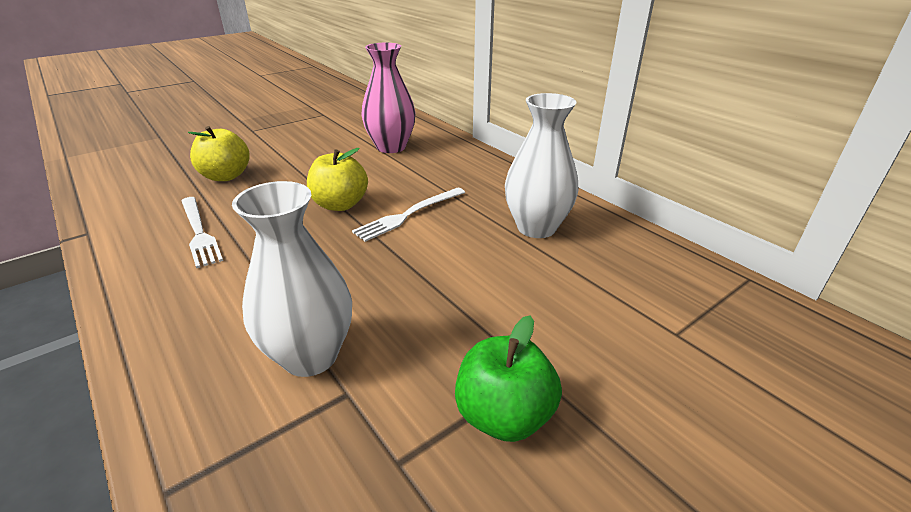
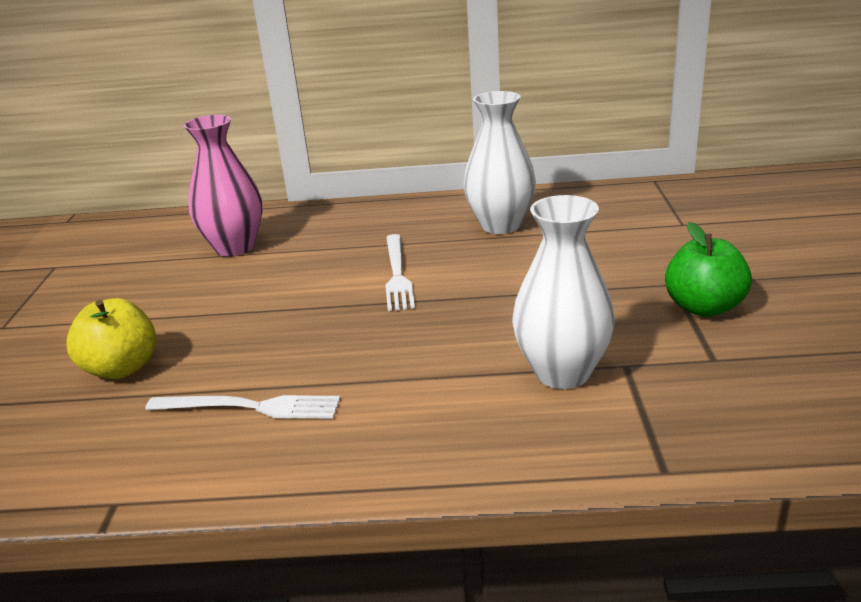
camera: 50 degrees left, 5 degrees down
yellow apple [307,148,368,211] -> none

